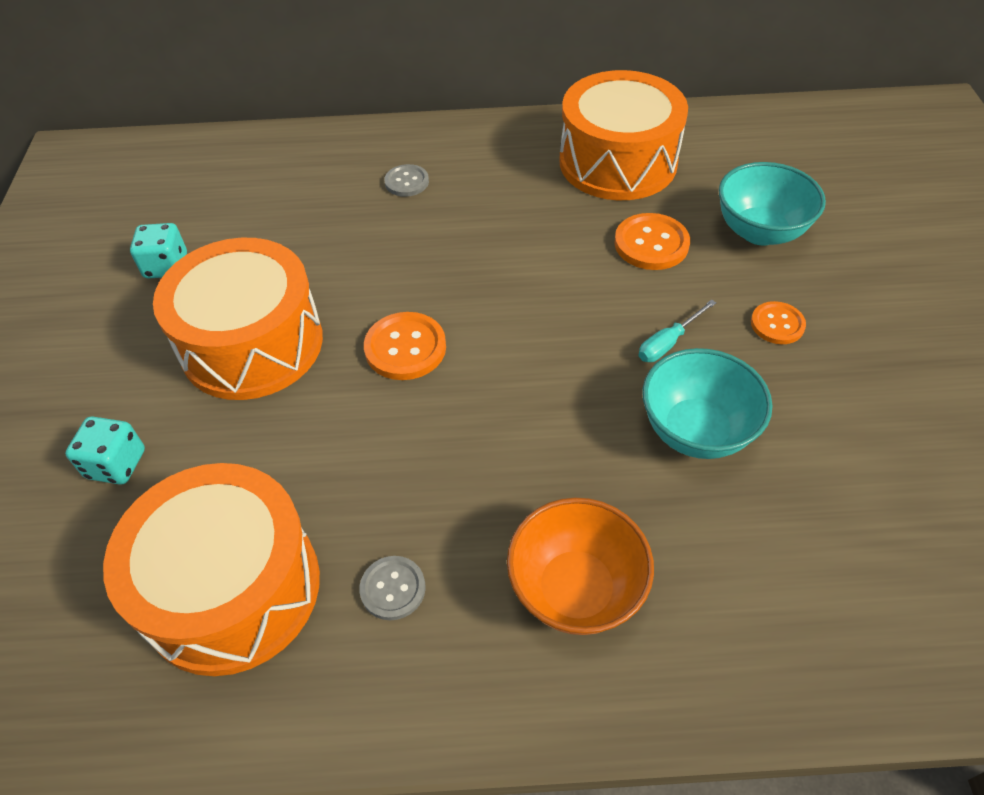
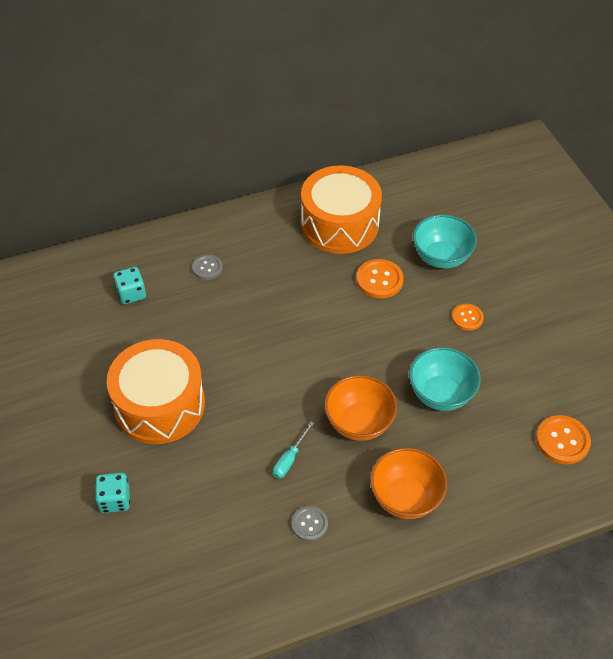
camera: 20 degrees left, 0 degrees up
orange drum [103,463,320,676] -> none
turquoise dice [130,223,187,279] -> turquoise dice moved to [113,267,146,304]
orange button [364,312,446,380] -> orange button moved to [536,415,591,464]
turquoise screwdriver [639,299,716,362] -> turquoise screwdriver moved to [273,421,314,478]
none -> orange bowl [324,375,397,441]

